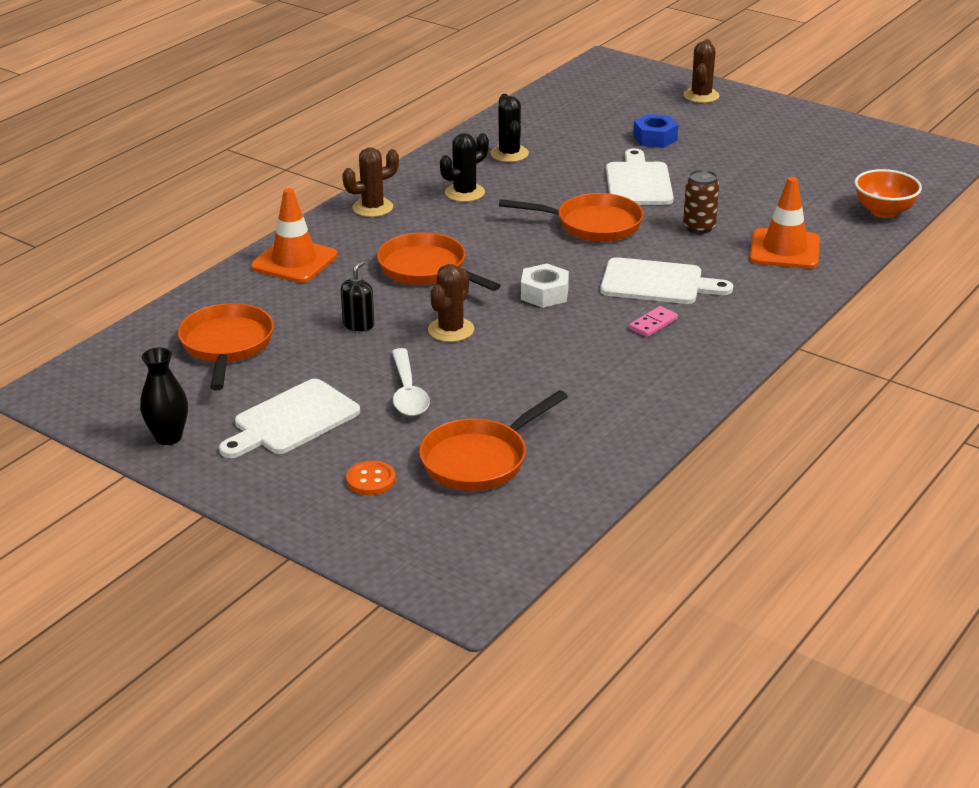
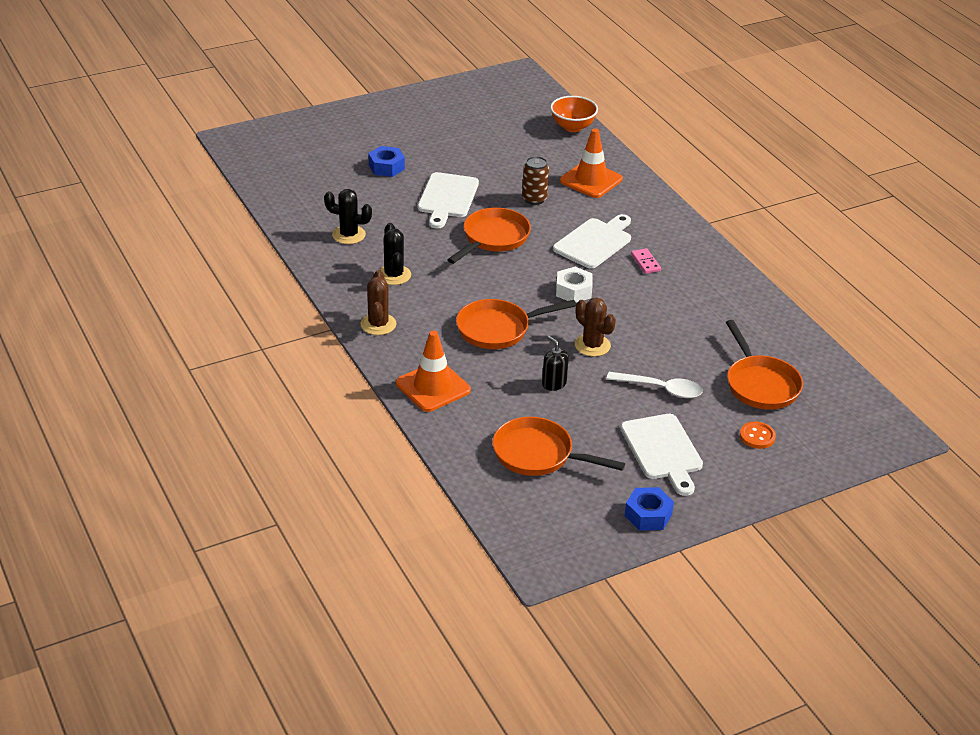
camera: 65 degrees left, 5 degrees up
black vase [140,348,188,445] -> blue nut [625,487,674,531]
white cutting board [606,148,674,205] -> white cutting board turned 105 degrees counterclockwise [418,172,479,229]
brown cactus [684,39,720,103] -> none

